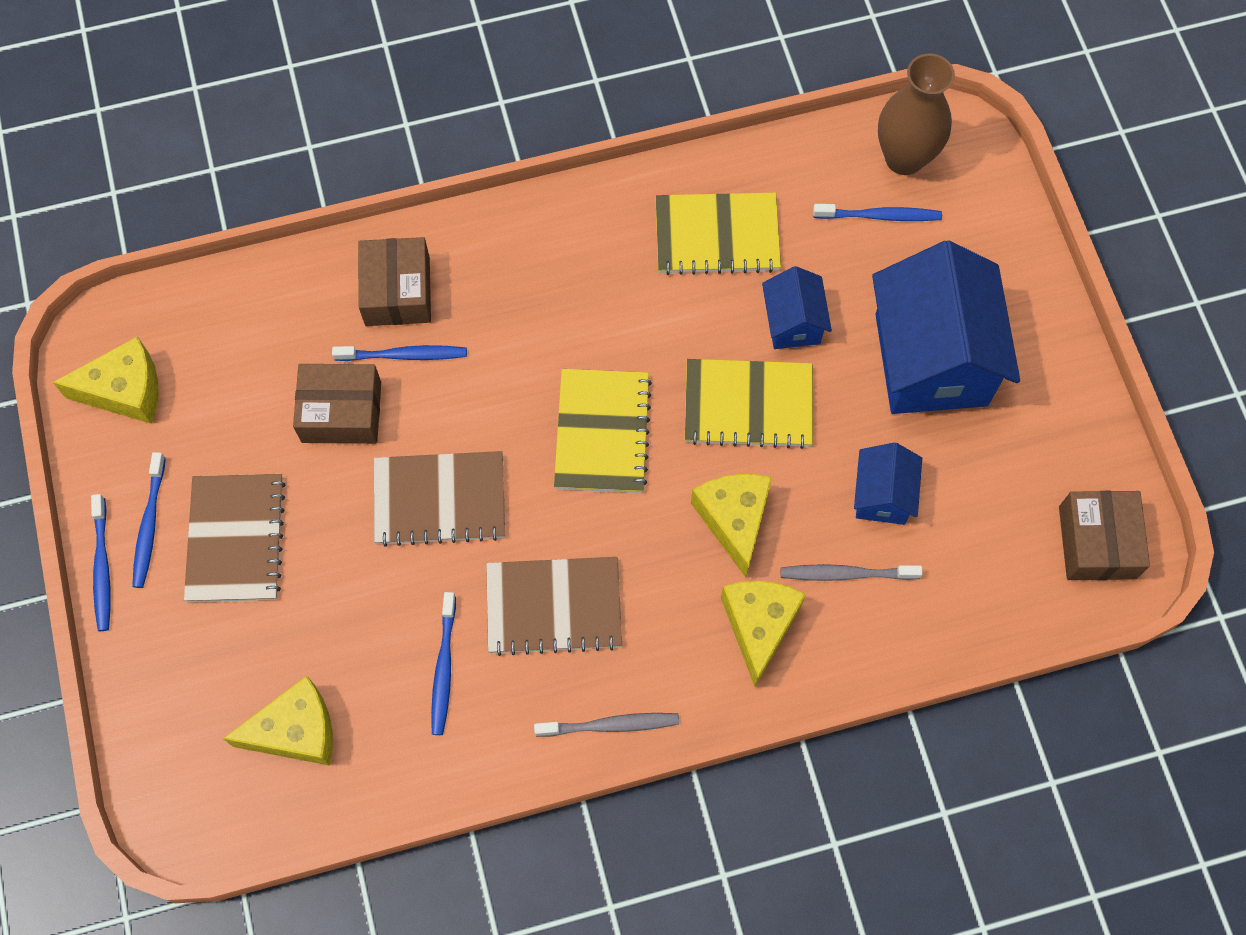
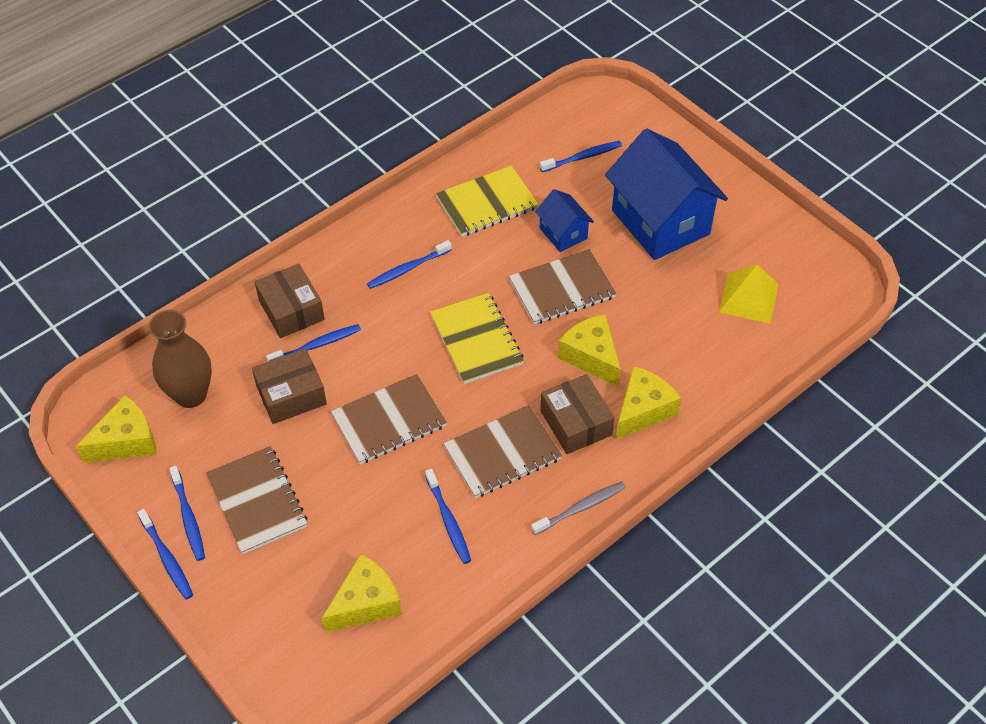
camera: 25 degrees left, 15 degrees down
yellow notebook [685,359,813,449] -> brown notebook [509,249,617,324]
yellow cheese [721,581,806,687] -> yellow cheese turned 60 degrees clockwise [615,366,681,440]
grey toothbrush [781,564,923,581] -> none
blue house [854,443,922,525] -> none
brown vase [878,54,955,175] -> brown vase moved to [148,310,212,408]
brown box [1059,491,1150,580] -> brown box moved to [540,374,614,454]
none -> blue toothbrush [367,240,452,289]
none -> yellow pyramid [719,264,779,324]

